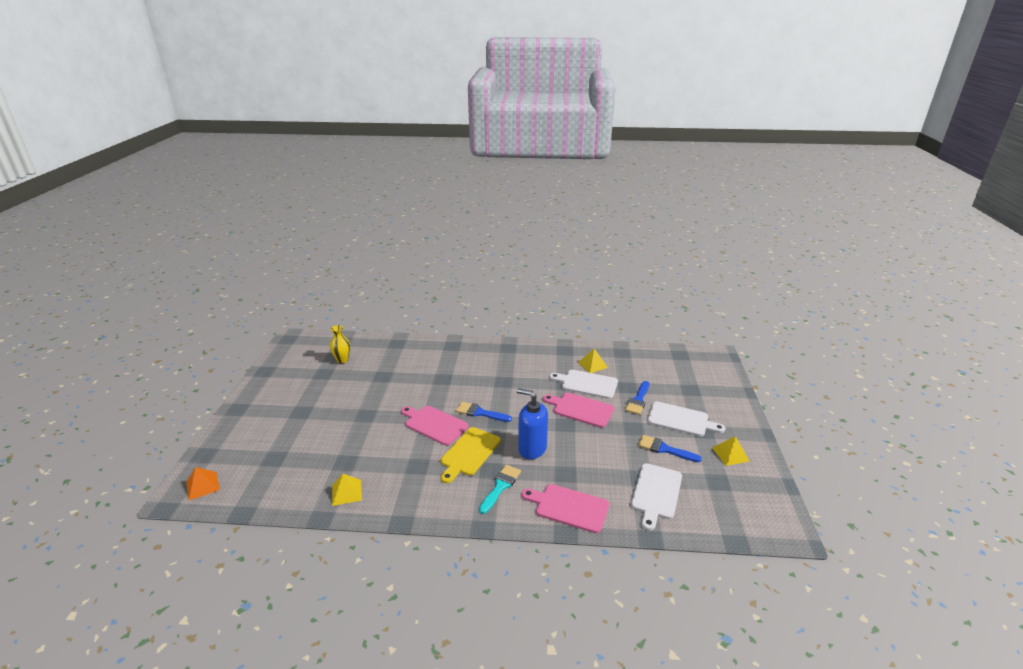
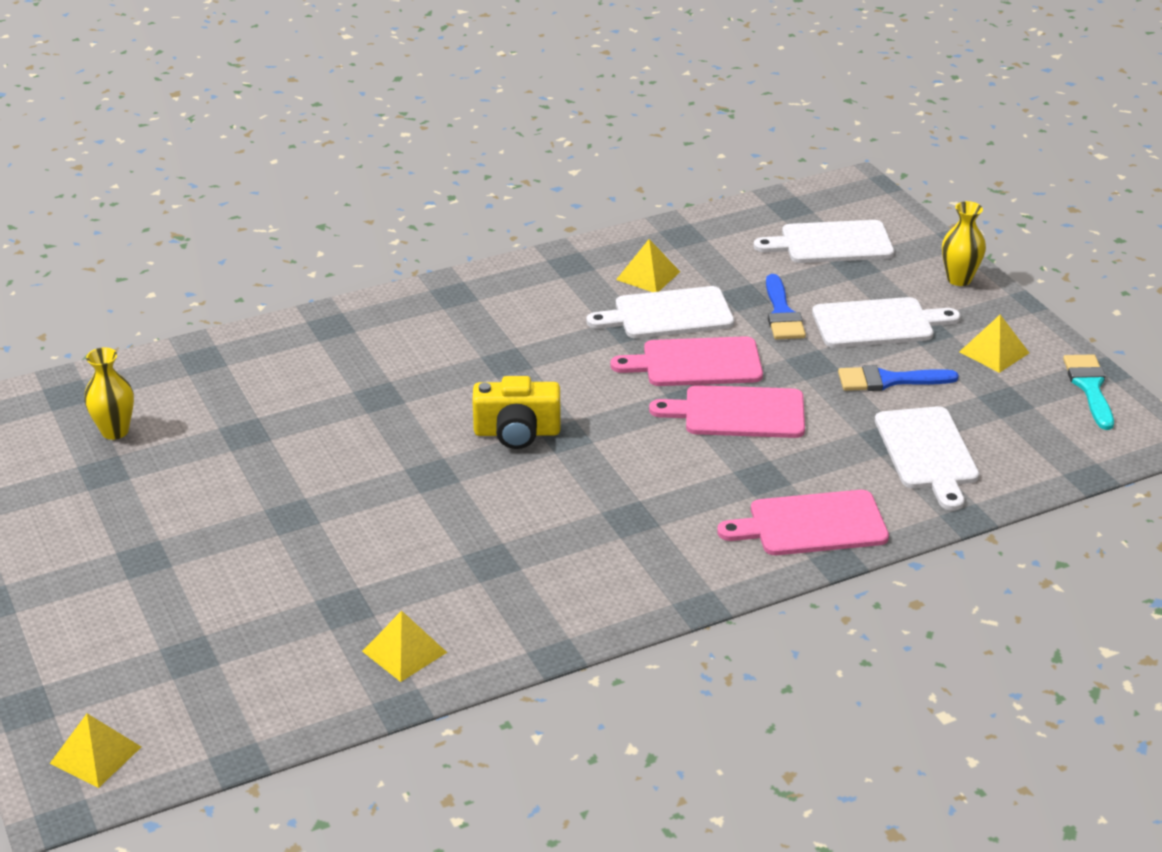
camera: 30 degrees left, 5 degrees up
orange pyramid [186,467,220,500] -> yellow pyramid [50,714,141,788]
pink cutting board [401,406,469,446] -> pink cutting board moved to [649,385,805,438]
yellow cutting board [441,427,501,483] -> none
blue brush [456,402,512,422] -> yellow camera [472,376,561,449]
turquoise brush [479,465,521,514] -> turquoise brush moved to [1063,354,1114,430]
blue soap dispenser [517,388,548,459] -> none
none -> white cutting board [754,220,894,263]
none -> yellow vase [942,201,986,286]

